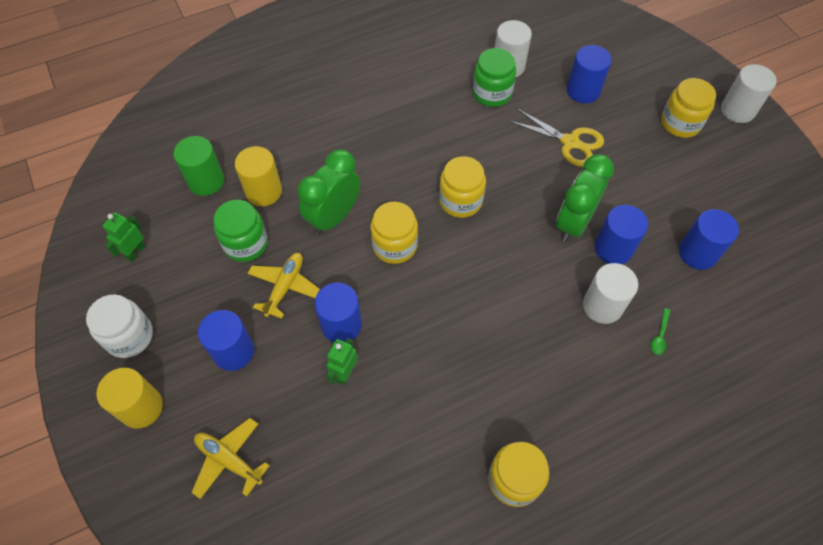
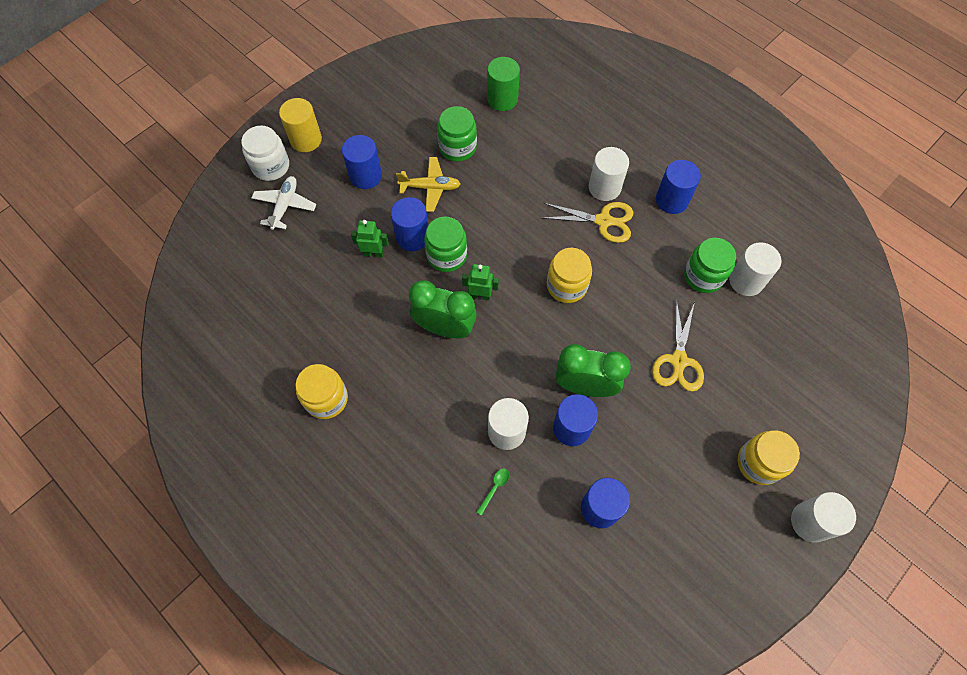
camera: 70 degrees right, 5 degrees up
white jar [86,294,153,358] -> white jar moved to [241,125,289,181]
green robot [102,212,146,262] -> green robot moved to [462,264,499,300]
yellow plane [191,418,270,499] -> white plane [251,176,317,230]
yellow cylinder [235,146,282,206] -> none
green clock [297,149,360,235] -> green clock moved to [409,280,477,338]
yellow jar [370,202,418,264] -> none
blue cylinder [567,45,612,103] -> blue cylinder moved to [656,160,701,214]
green spoon [651,308,671,355] -> green spoon turned 120 degrees clockwise [477,468,509,516]
none -> green jar [424,217,467,272]
none -> yellow scissors [543,202,633,243]
none -> white cylinder [589,147,629,201]

